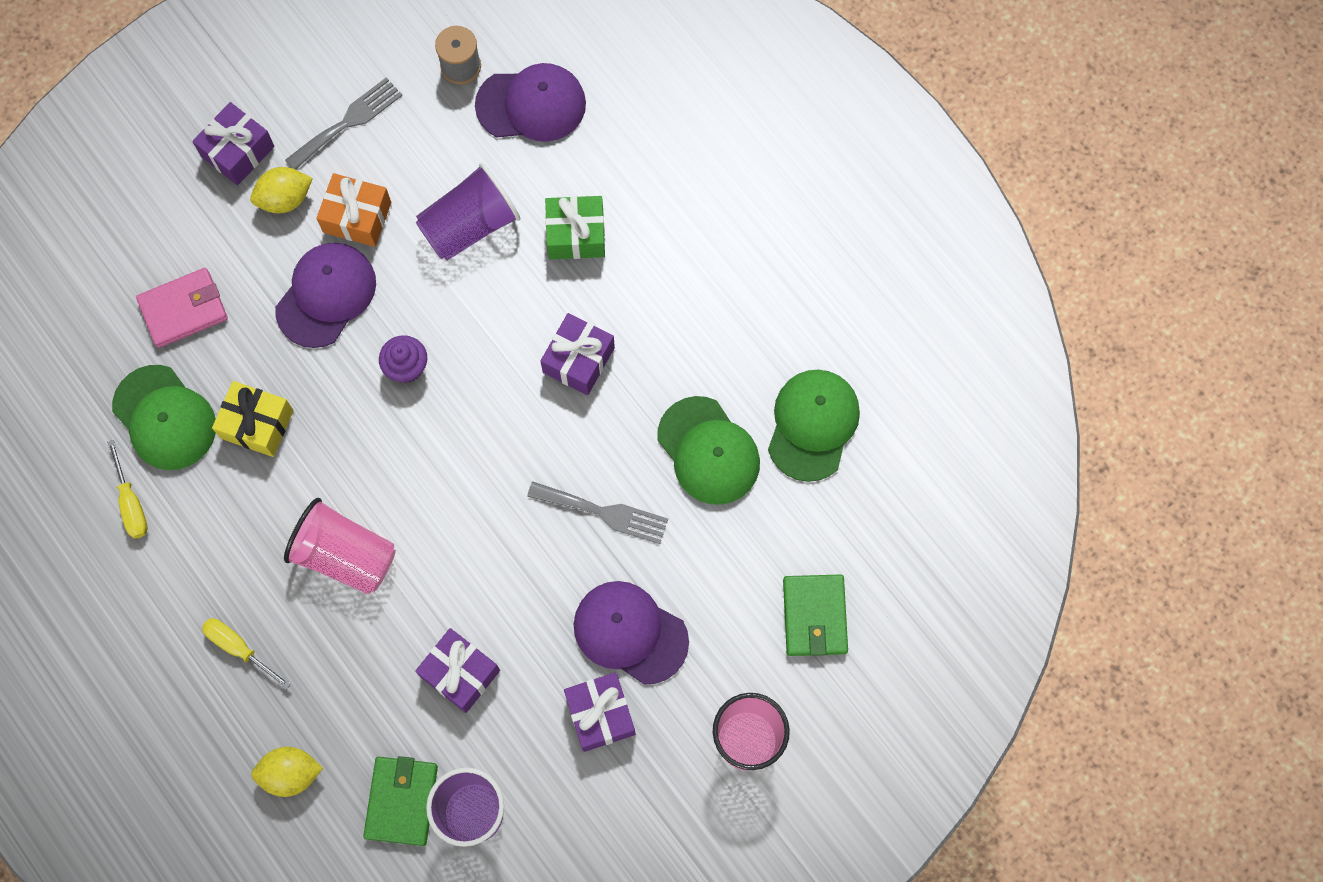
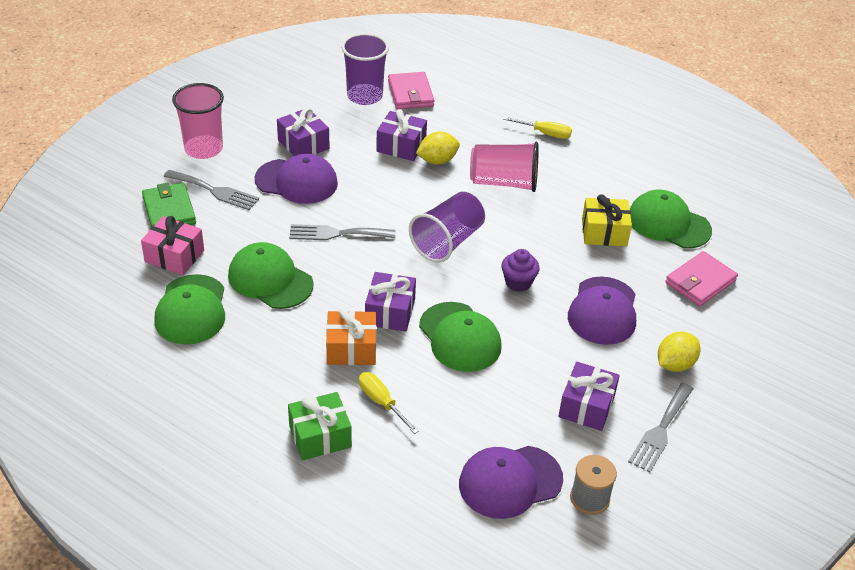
camera: 160 degrees right, 30 degrees down
yellow screwdriver [107,440,148,539] -> yellow screwdriver moved to [359,372,419,434]
purple gift [192,102,275,185] -> purple gift moved to [558,362,620,431]
yellow lemon [251,747,323,797] -> yellow lemon moved to [416,132,460,165]
orange gift [316,173,391,247] -> orange gift moved to [326,308,377,365]
green wallet [363,756,438,846] -> pink wallet [388,72,435,109]
purple cup [416,163,520,261] -> purple cup moved to [409,192,485,263]
green gift [545,196,605,259] -> green gift moved to [288,392,352,460]
none -> pink gift [141,216,204,275]
none -> grey fork [164,170,259,210]
none -> green cap [419,302,502,372]

